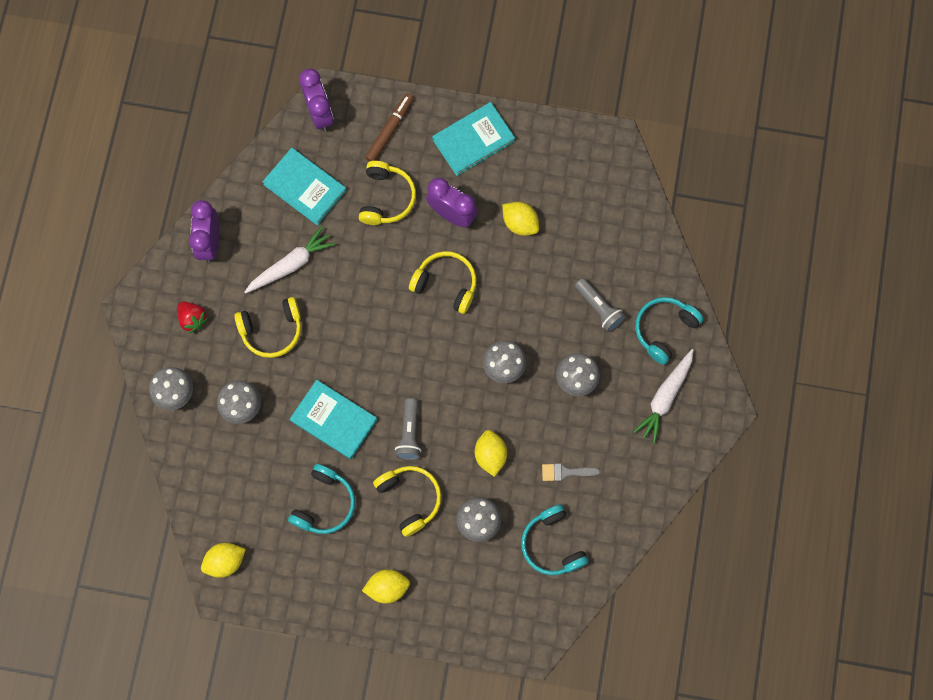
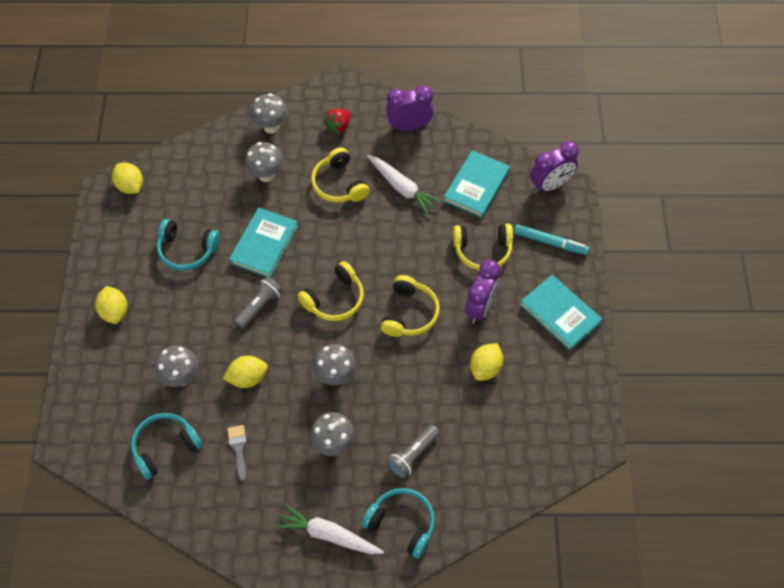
camera: 80 degrees right, 15 degrees down
brown marker [365,93,414,161] -> turquoise marker [514,224,589,255]
yellow headphones [373,466,442,537] -> yellow headphones moved to [298,261,364,321]
grey flashlight [395,398,422,460] -> grey flashlight turned 135 degrees clockwise [234,276,283,329]

